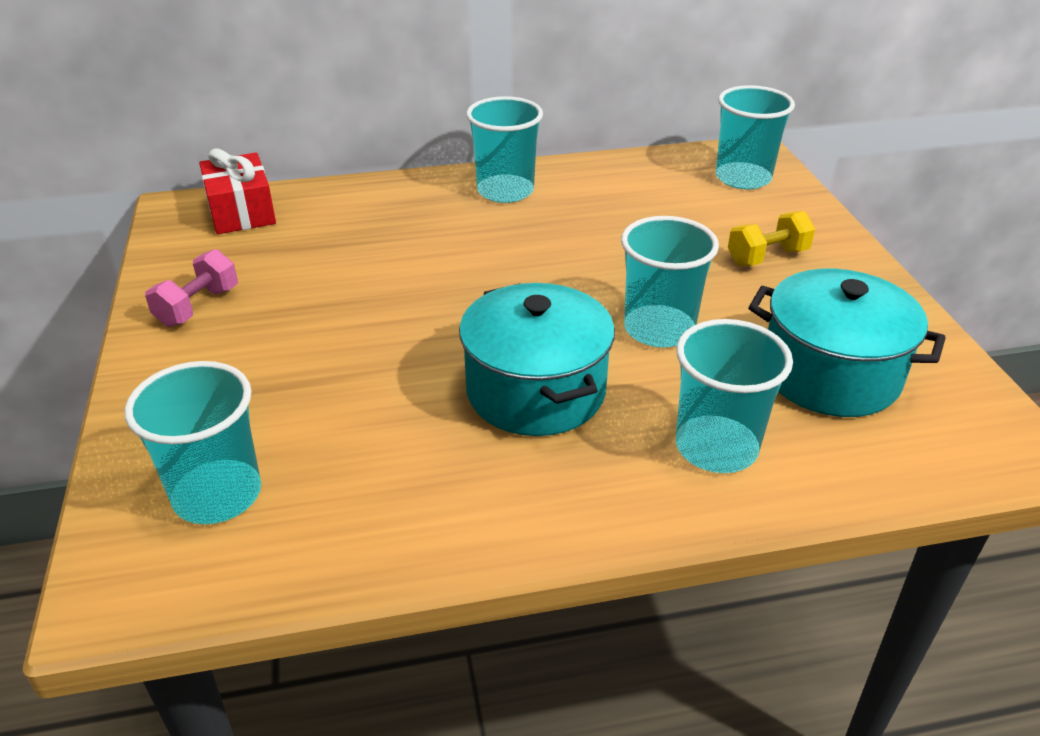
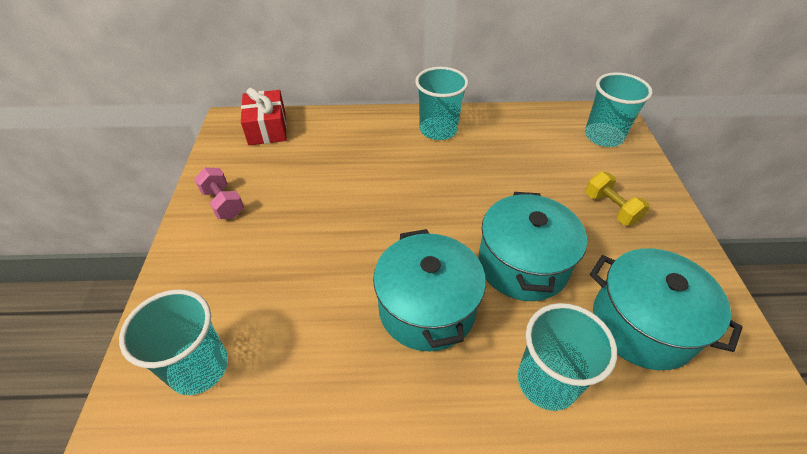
camera: 10 degrees right, 10 degrees up
pink dumbbell [145,249,238,327] -> pink dumbbell turned 75 degrees counterclockwise [194,168,244,219]
turquoise cup [621,216,719,347] -> turquoise pot [478,192,587,301]
yellow dumbbell [728,211,815,266] -> yellow dumbbell turned 75 degrees clockwise [585,172,650,225]

